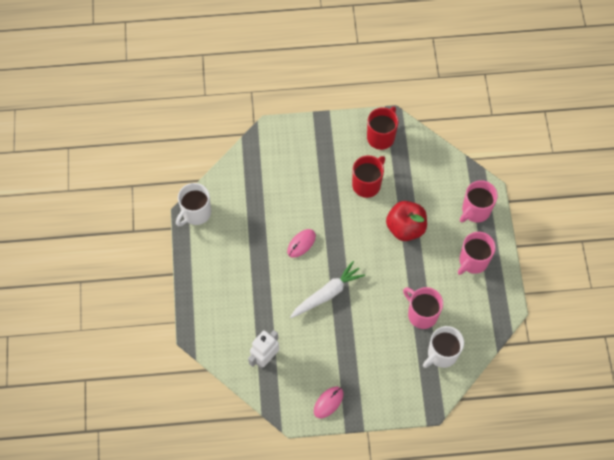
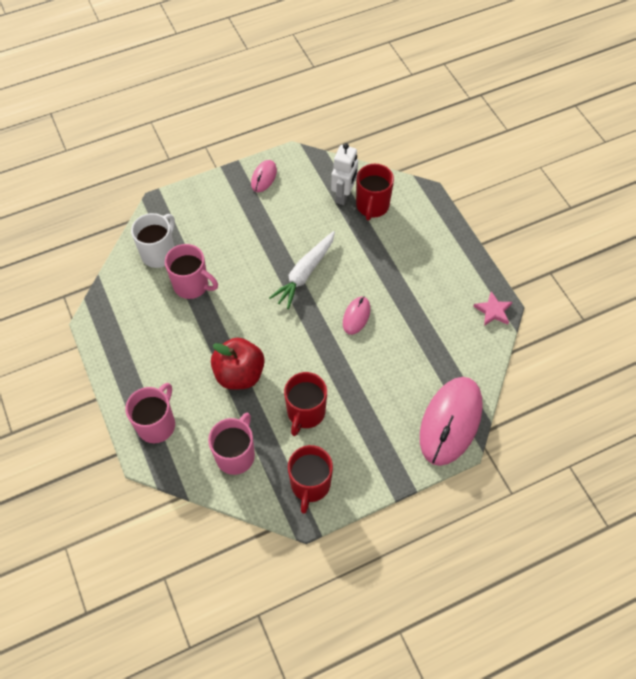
camera: 160 degrees right, 5 degrees down
white mug [176,183,211,226] -> pink star [473,291,512,326]
pink mug [458,232,496,275] -> pink mug moved to [208,413,255,475]
none -> red mug [356,164,394,221]
none -> pink mouse [420,377,483,466]

